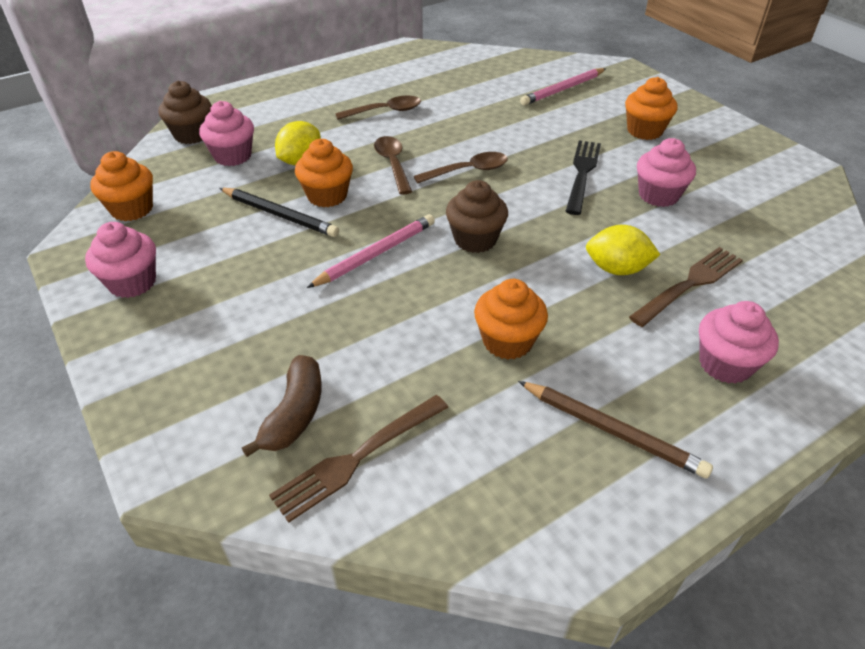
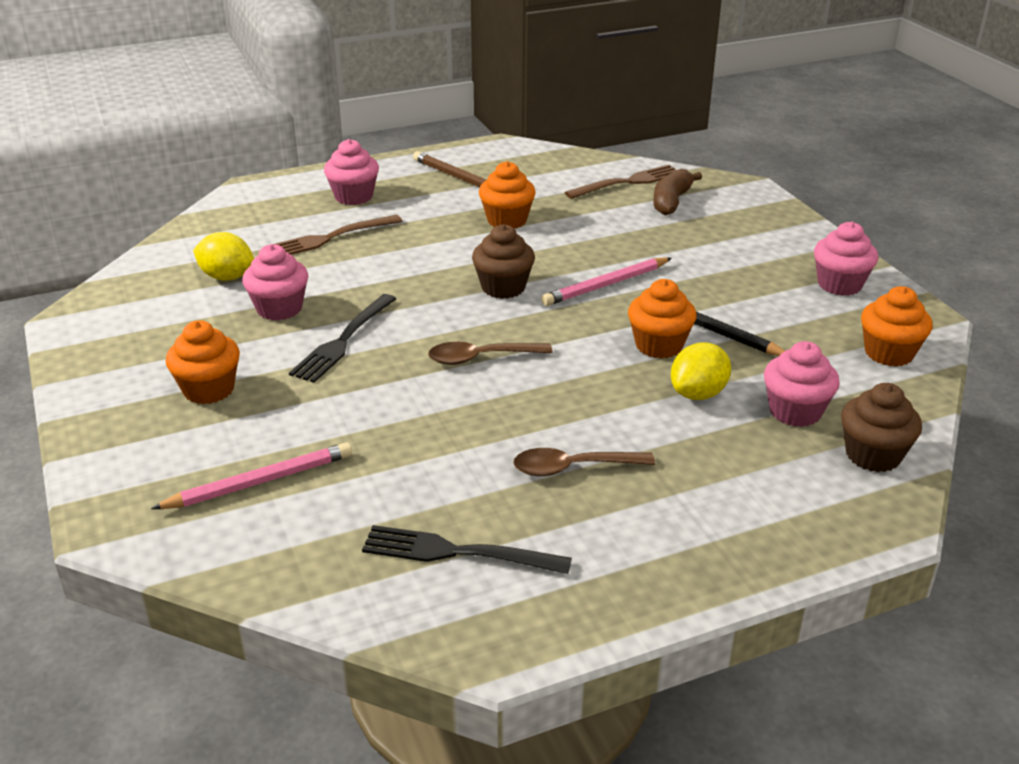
camera: 170 degrees left, 10 degrees down
brown spoon [374,136,412,195] -> none
yellow lemon [586,225,660,275] -> yellow lemon moved to [193,232,254,281]
none -> black fork [362,525,572,574]

